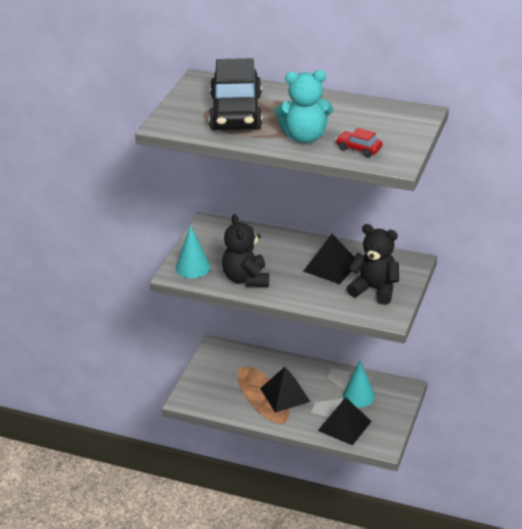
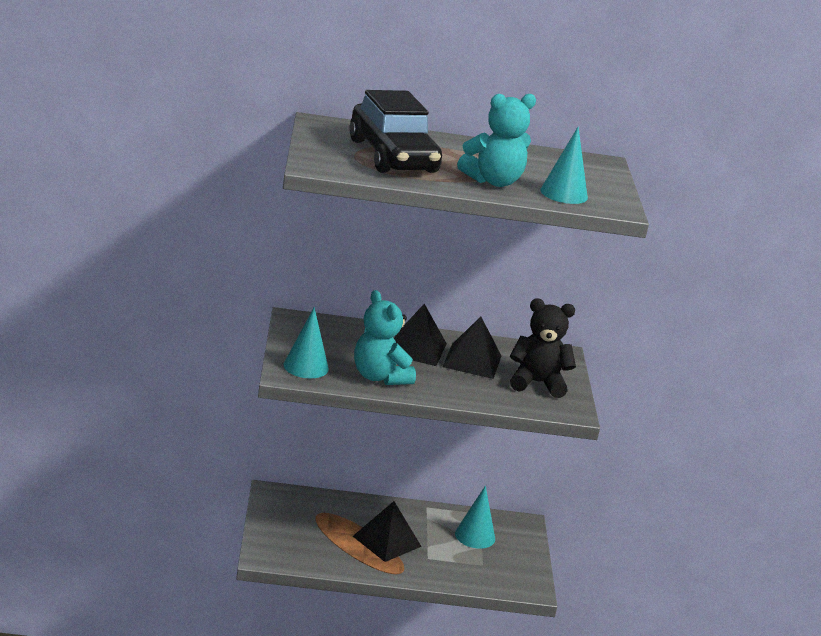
camera: 25 degrees left, 10 degrees down
black teddy bear [222,214,269,287] -> turquoise teddy bear [354,290,416,385]
black pyramid [318,397,372,445] -> black pyramid moved to [394,304,447,366]
red car [336,128,383,157] -> turquoise cone [540,127,588,204]

